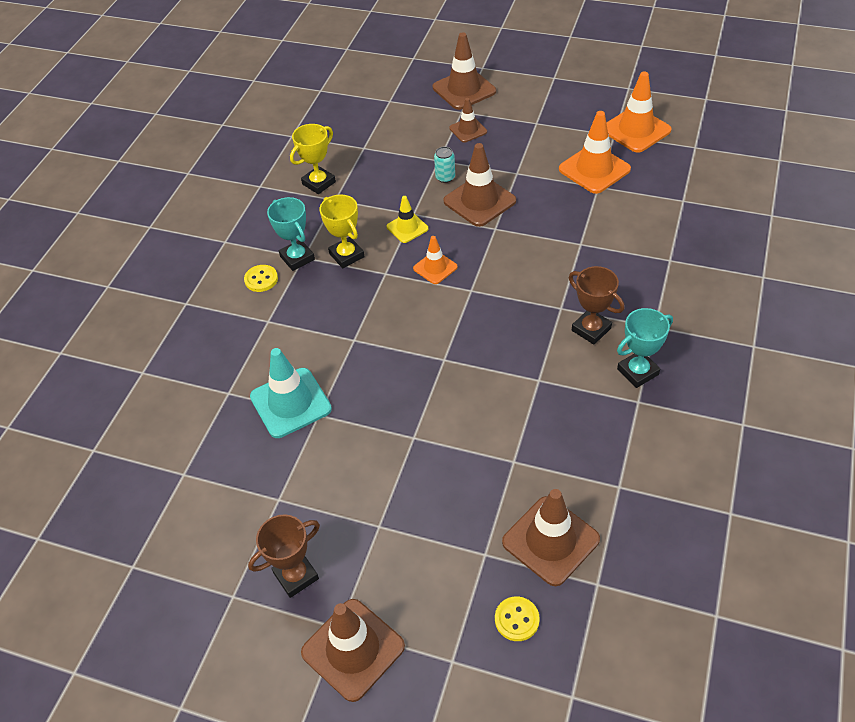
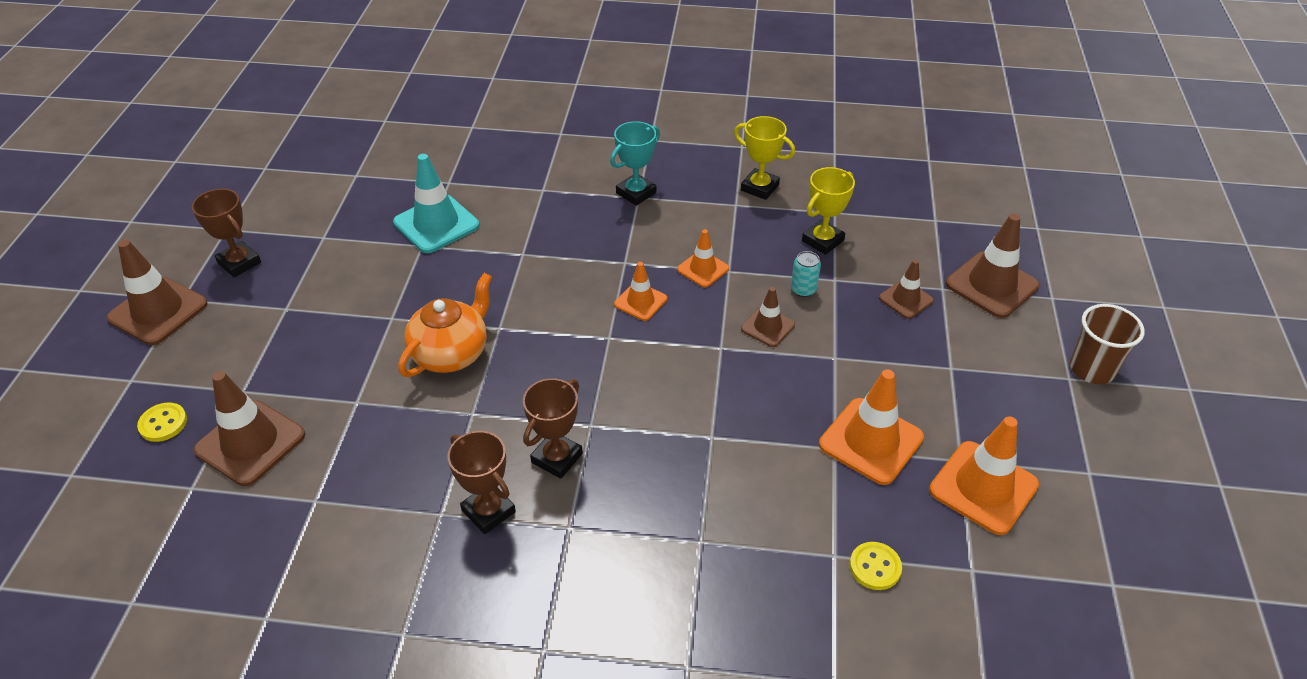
camera: 75 degrees right, 5 degrees down
yellow button [244,265,278,292] -> yellow button moved to [850,542,902,590]
yellow trophy [319,195,365,268] -> yellow trophy moved to [802,167,855,255]
yellow traffic cone [386,196,428,243] -> orange traffic cone [677,229,729,287]
brown traffic cone [443,143,516,227] -> brown traffic cone [741,287,795,347], size x0.57
turquoise trophy [617,308,673,388] -> brown trophy [447,431,516,534]
none -> orange teapot [398,273,492,377]
none -> brown cup [1070,304,1145,384]

